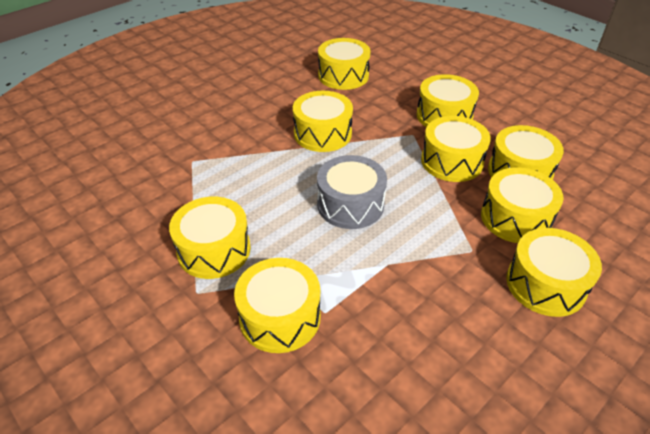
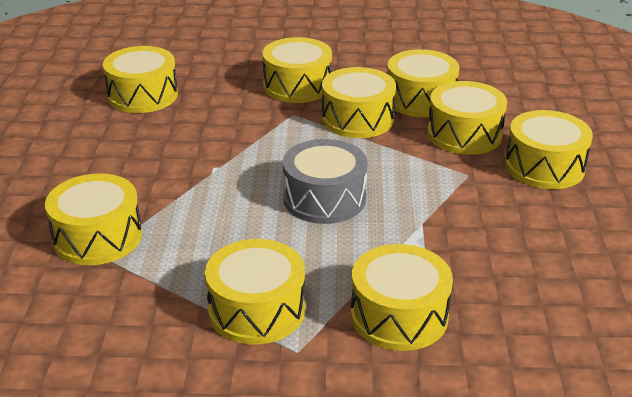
camera: 45 degrees left, 10 degrees down
yellow drum [293,91,353,152] -> yellow drum moved to [45,173,142,265]

